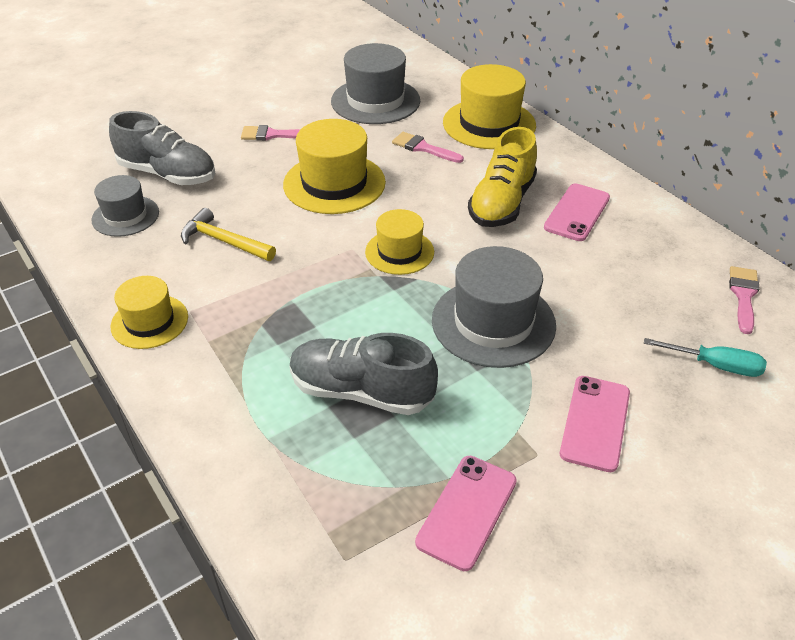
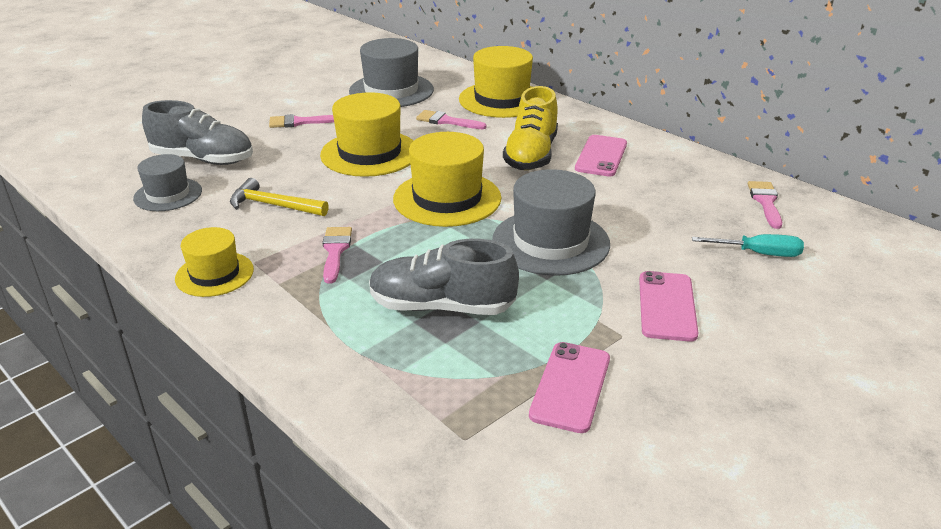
camera: 10 degrees left, 10 degrees down
yellow hat [365,209,434,275] -> yellow hat [393,132,501,227], size x1.63
none -> pink brush [322,227,352,284]

